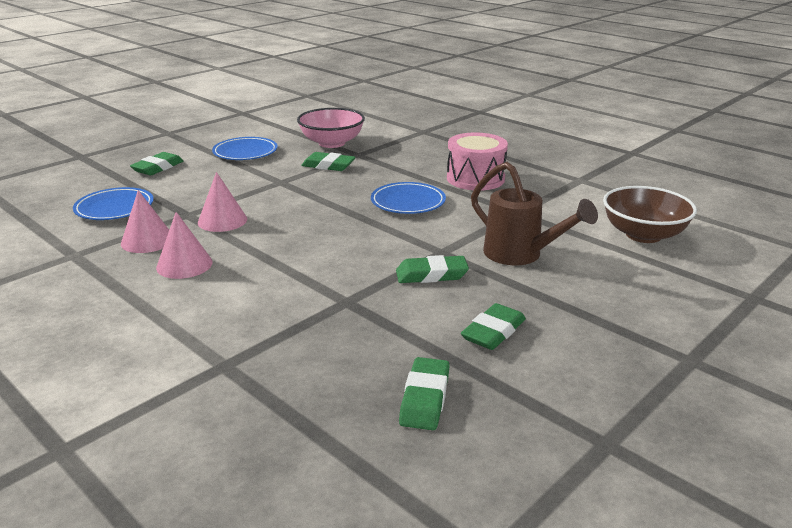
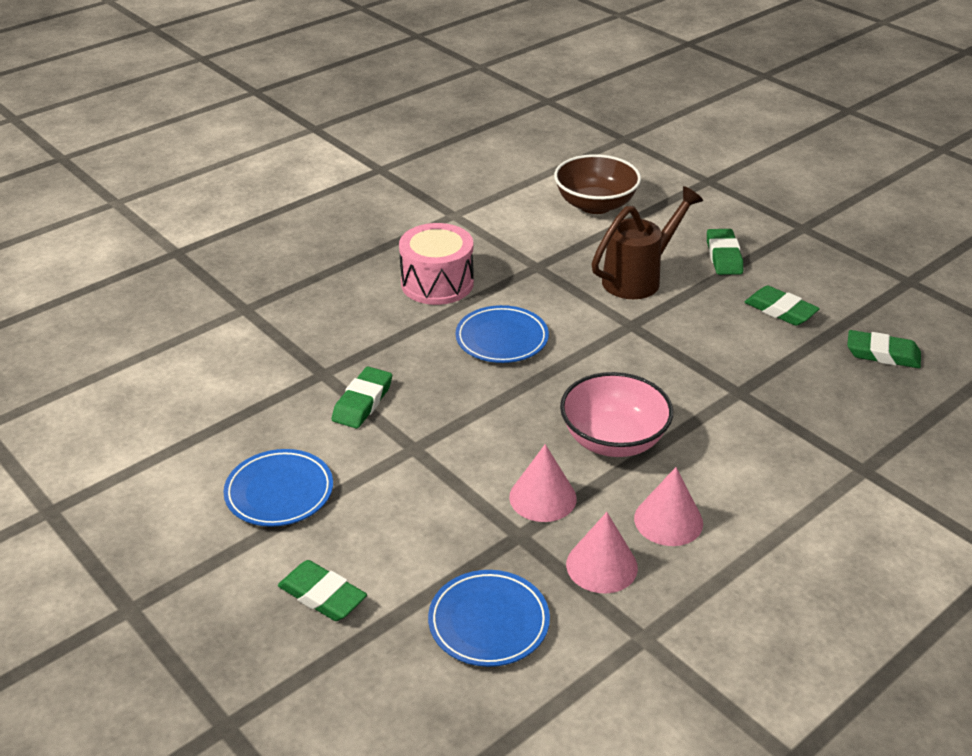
camera: 85 degrees left, 10 degrees up
pink bowl [297,108,365,148] -> pink bowl moved to [560,372,673,457]
green eraser [396,255,469,283] -> green eraser moved to [707,229,743,275]

